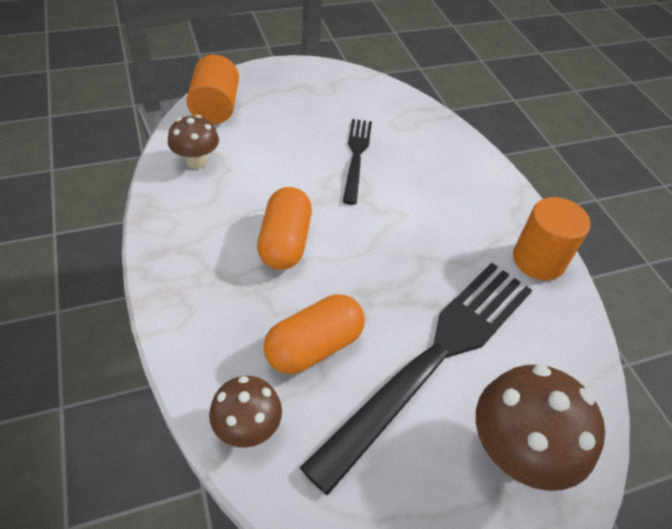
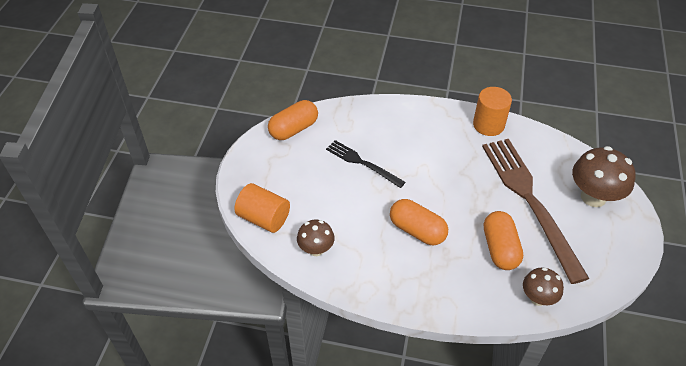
camera: 55 degrees left, 0 degrees up
black fork [300,263,532,495] -> brown fork [482,139,589,284]
none -> orange capsule [268,100,318,140]

